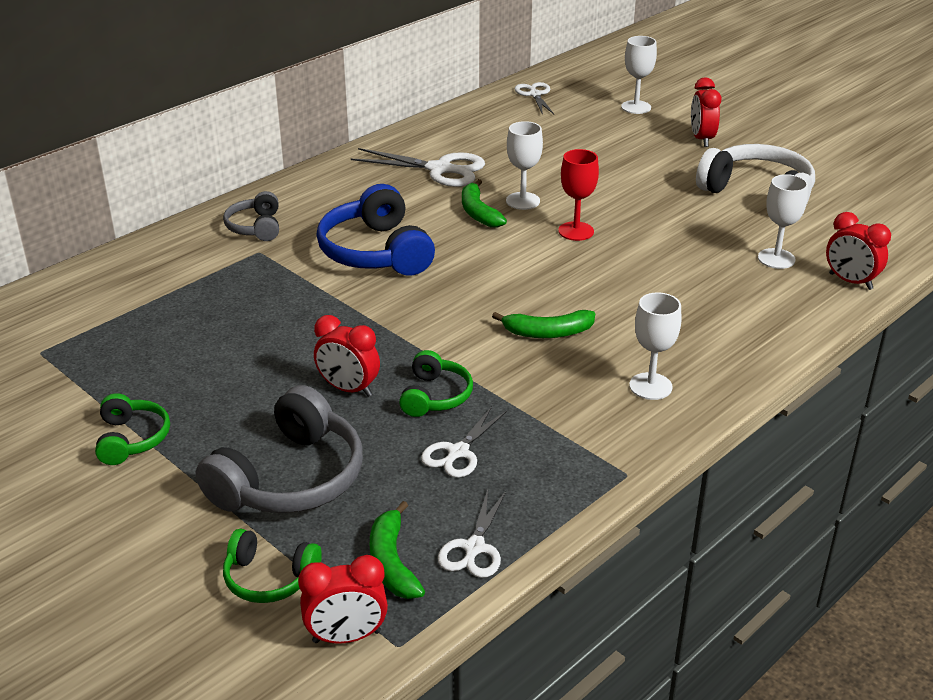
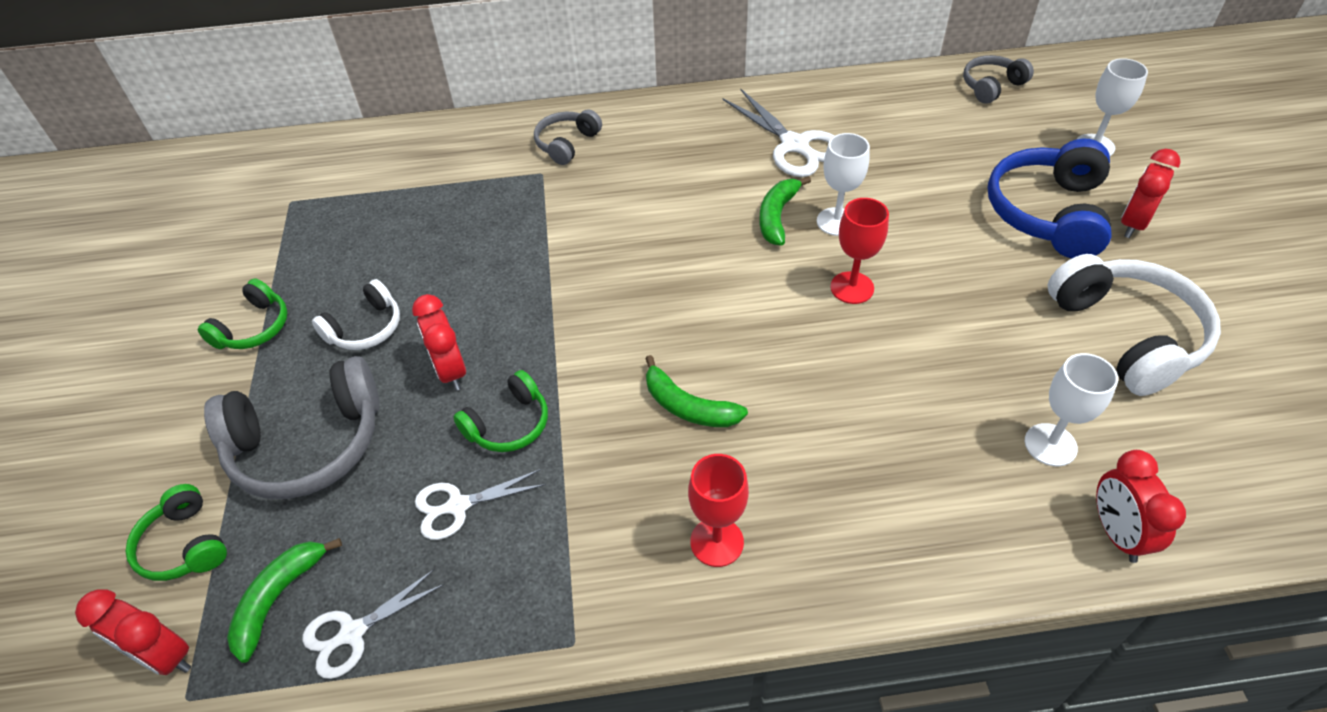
camera: 40 degrees right, 15 degrees up
blue headphones [316,184,435,276] -> blue headphones moved to [988,139,1112,258]
white scissors [514,82,554,115] -> grey headphones [963,55,1034,104]
white goblet [629,292,682,400] -> red goblet [688,454,749,567]
none -> white headphones [312,279,400,350]

